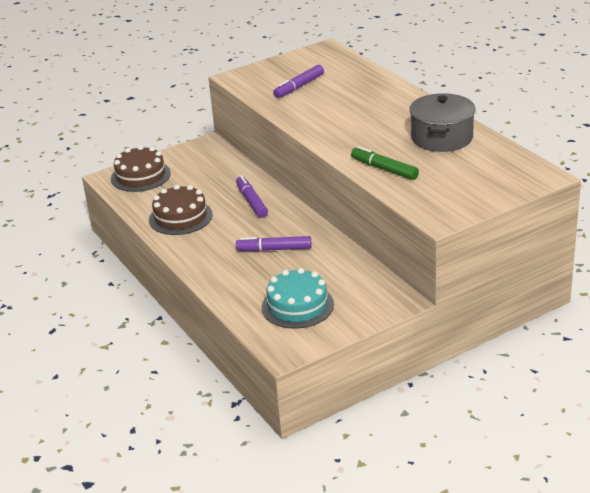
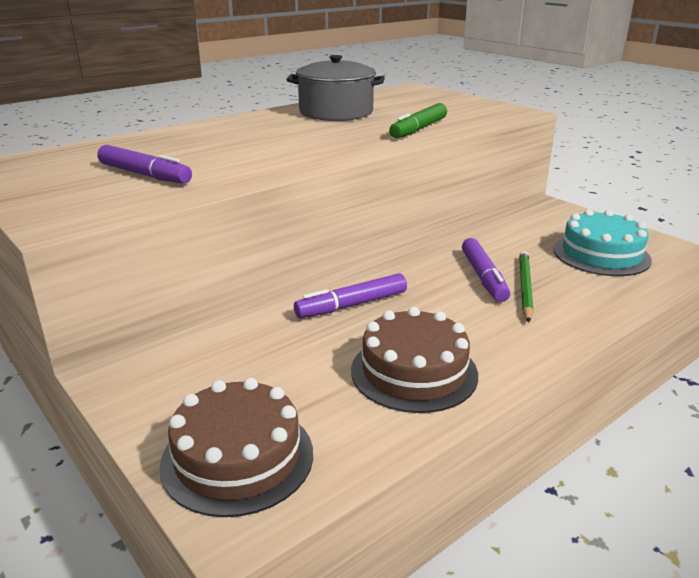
camera: 100 degrees left, 5 degrees down
none -> green pencil [519,251,534,322]

